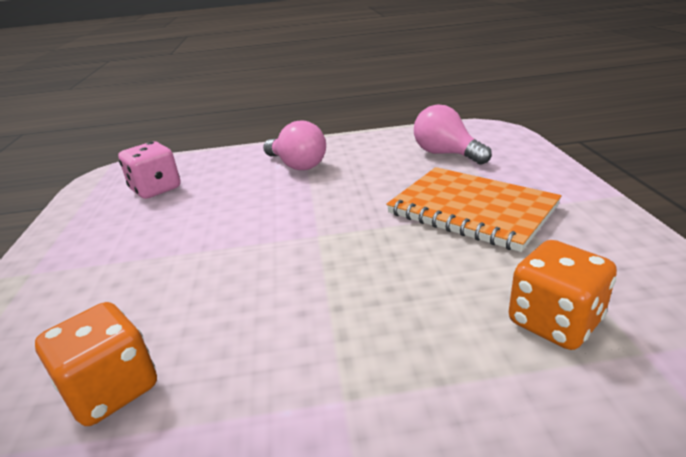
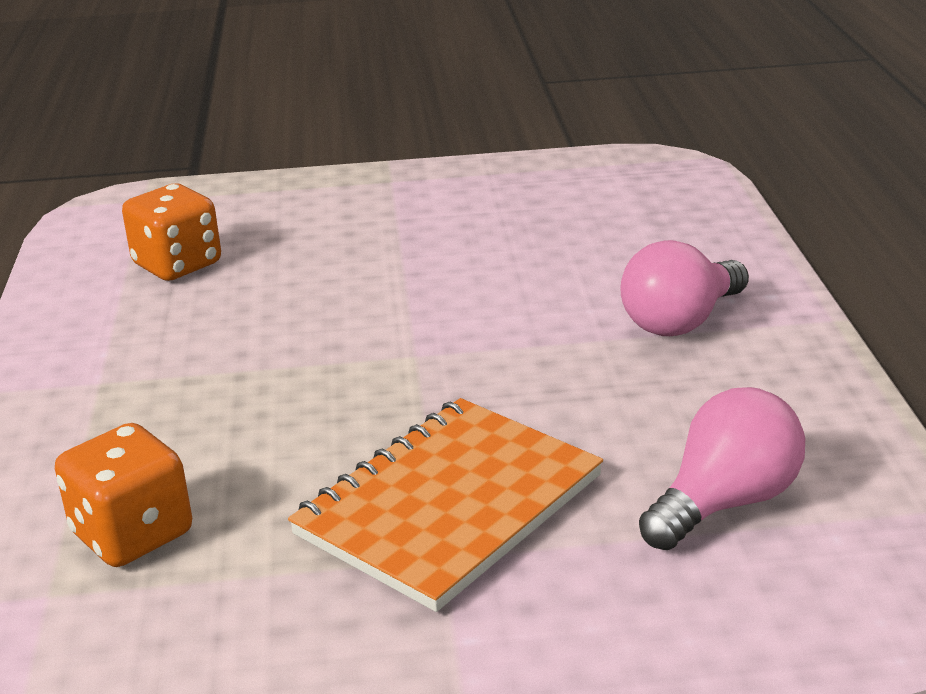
camera: 90 degrees right, 0 degrees up
pink dice [118,142,181,199] -> none

